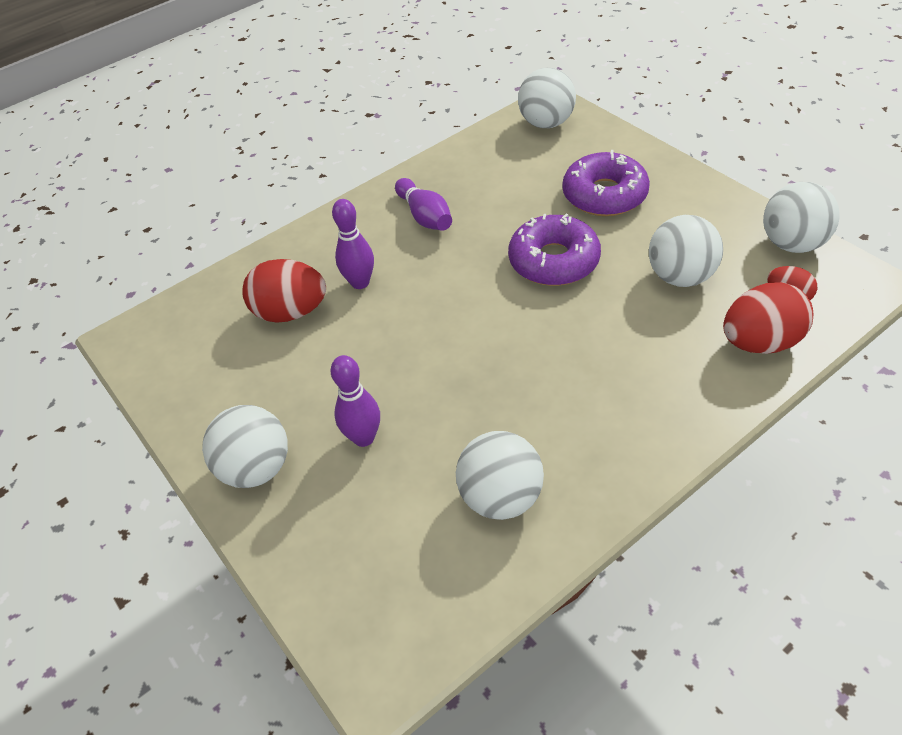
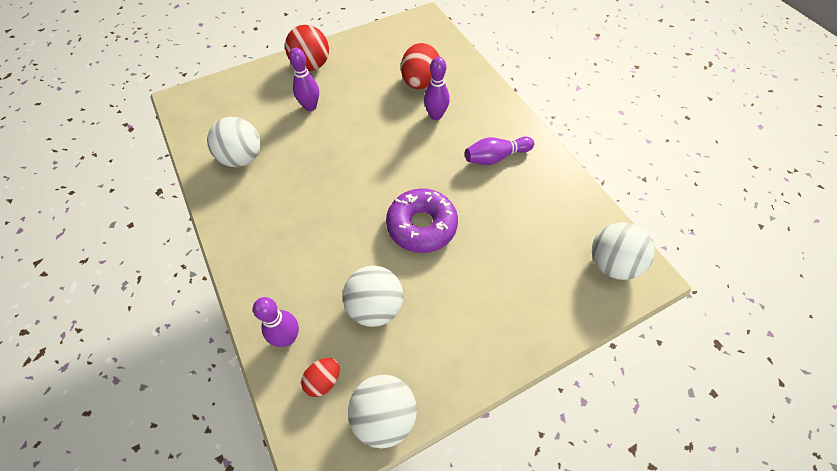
camera: 95 degrees right, 10 degrees up
white ball [202,405,288,488] -> red ball [285,25,329,71]
purple donut [563,150,650,216] -> none
red egg [723,282,813,354] -> purple bowling pin [253,297,299,347]

